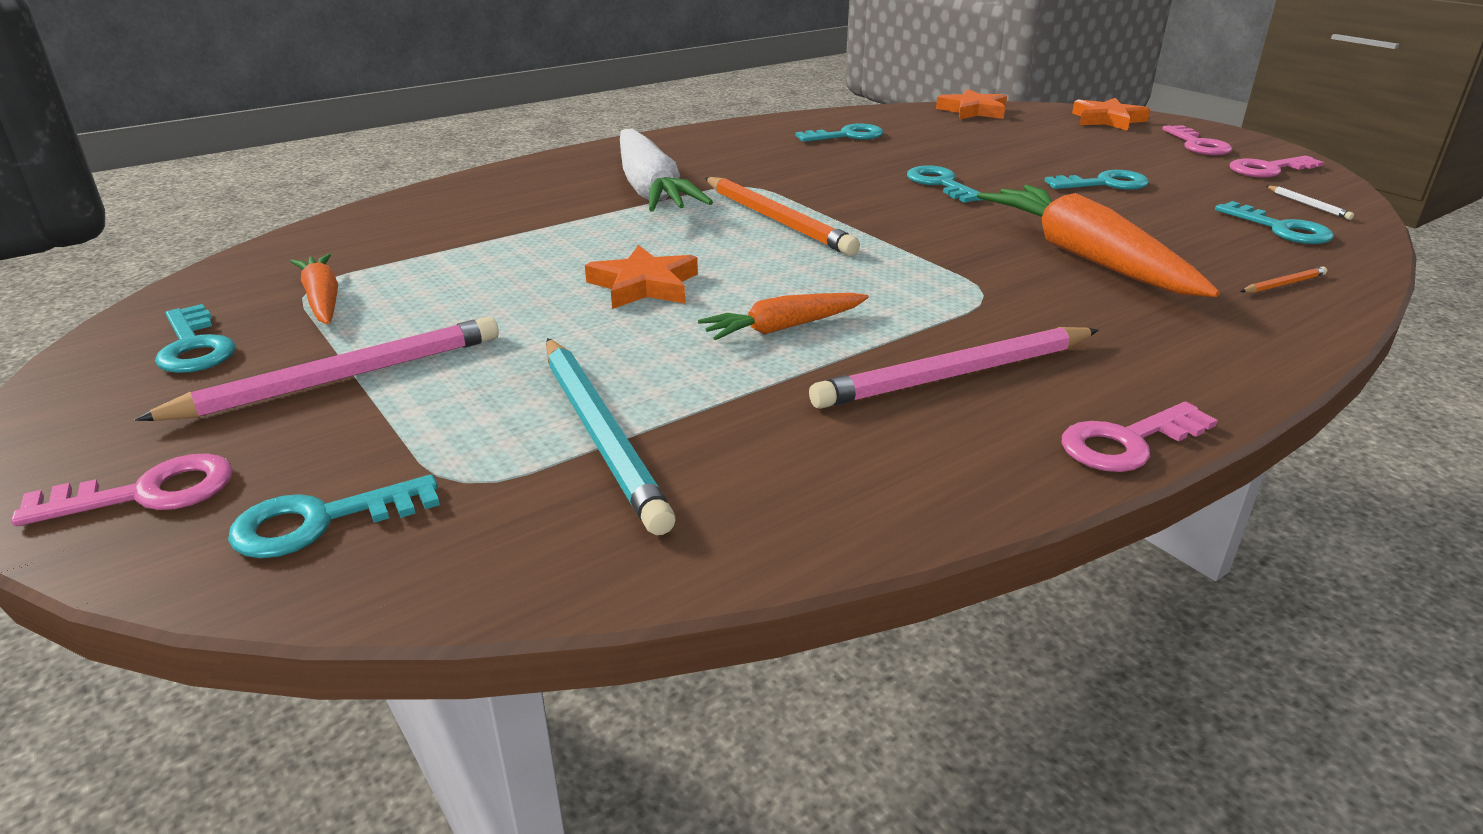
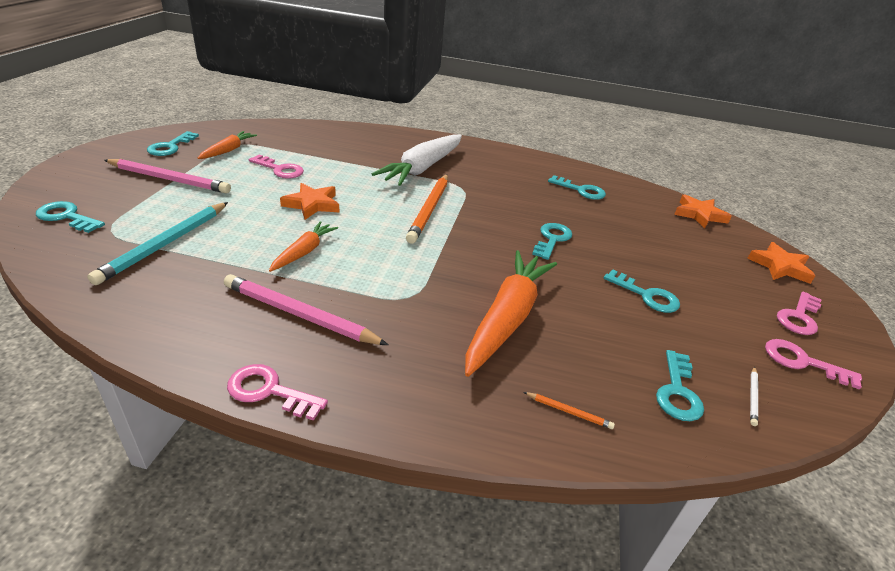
camera: 45 degrees right, 5 degrees up
pink key [11,453,233,526] -> pink key moved to [249,155,304,179]
orange carrot [698,293,869,340] -> orange carrot turned 90 degrees clockwise [269,221,338,272]

